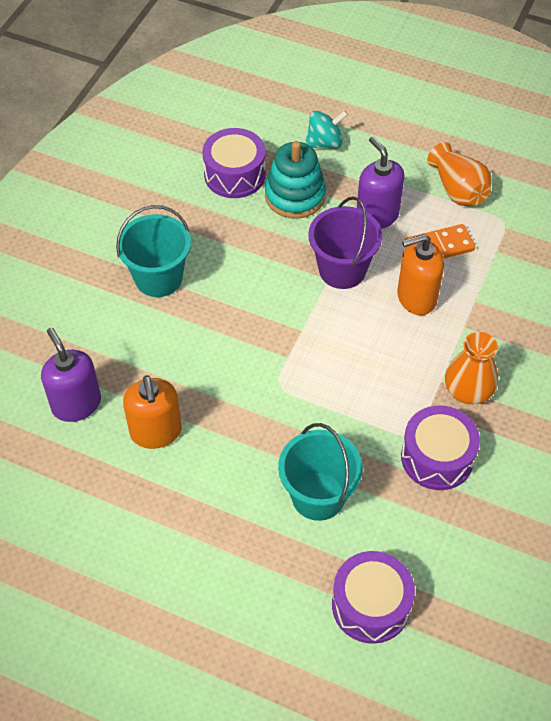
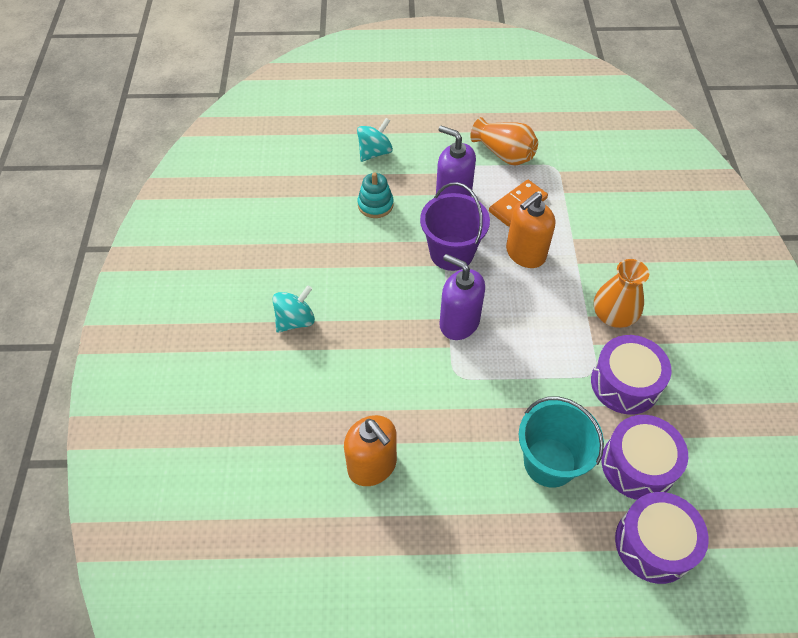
camera: 25 degrees left, 0 degrees up
purple soap dispenser [41,328,101,422] -> purple soap dispenser moved to [439,254,485,340]
turquoise bucket [116,205,191,297] -> turquoise spinning top [273,285,315,333]
purple drum [202,128,266,198] -> purple drum moved to [602,415,688,500]
turquoise stacking toy [265,141,326,219] -> turquoise stacking toy [358,173,394,218], size x0.64

